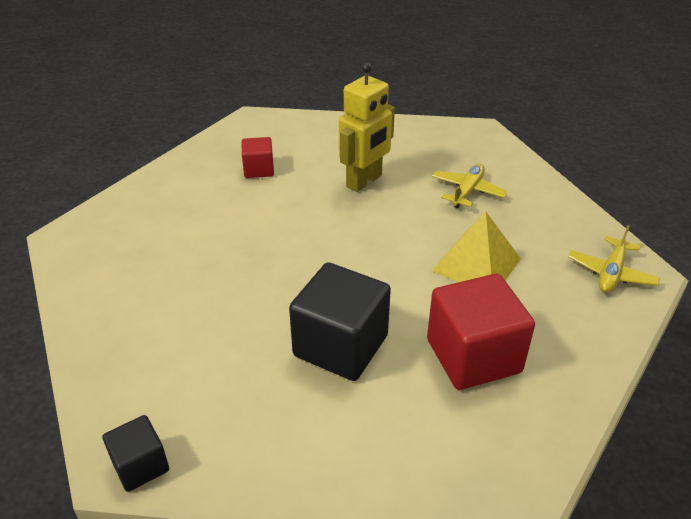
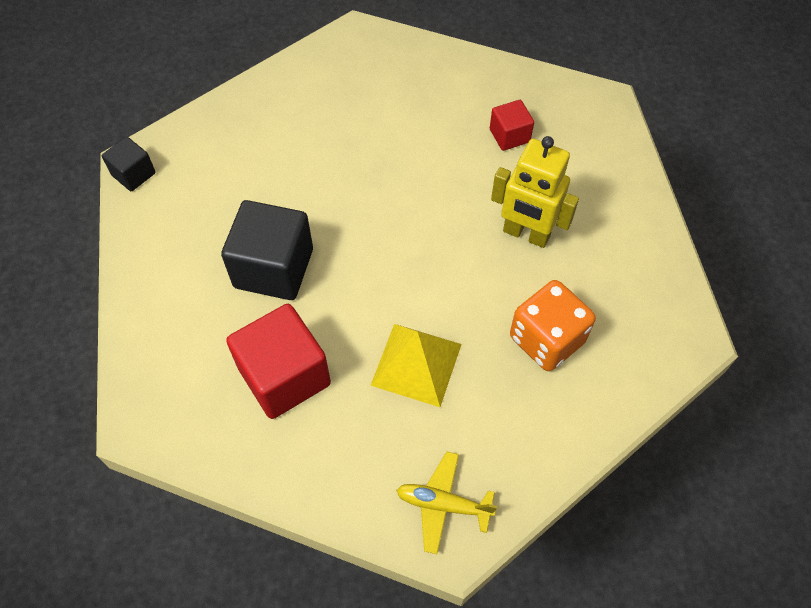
camera: 75 degrees right, 20 degrees up
yellow plane [432,164,508,208] -> orange dice [510,280,596,371]

